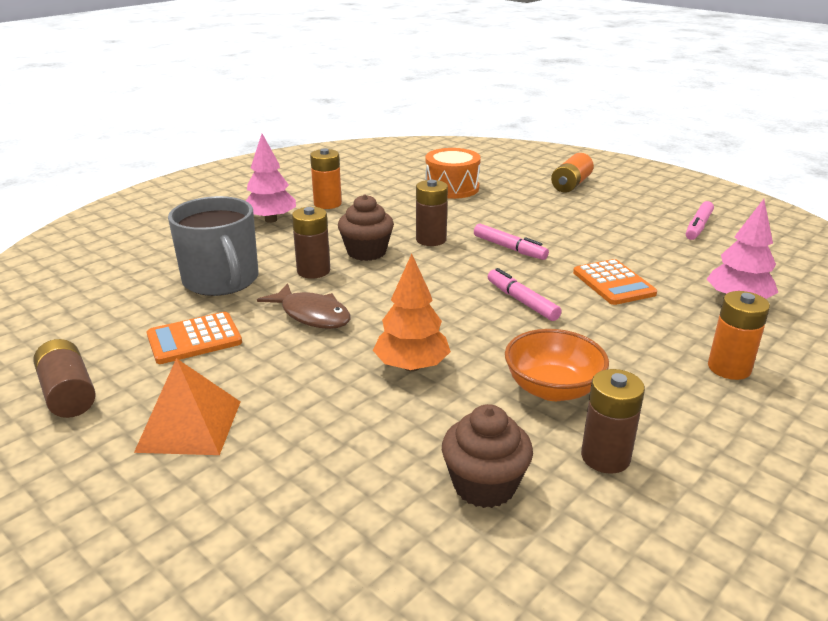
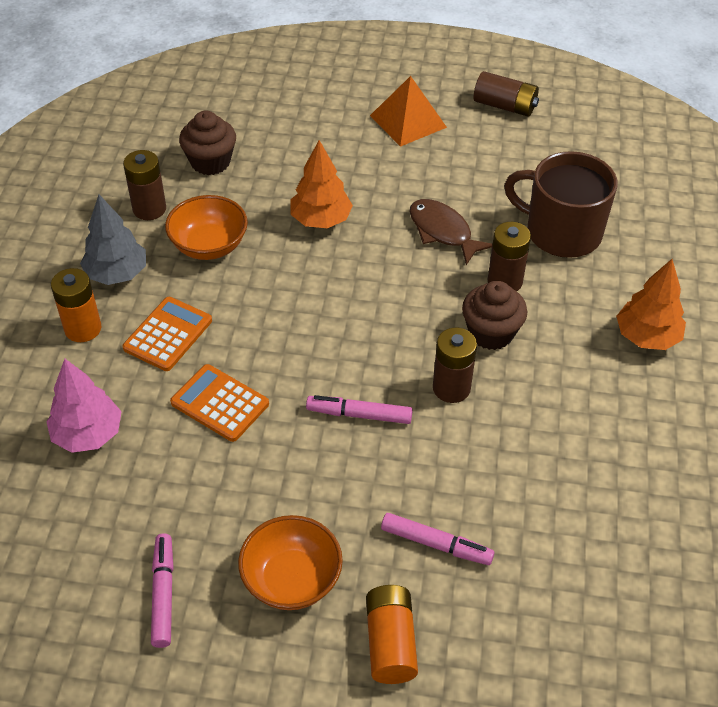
camera: 145 degrees right, 20 degrees up
orange calculator [147,312,242,364] -> orange calculator moved to [122,297,212,371]
grey mug [168,196,258,296] -> brown mug [504,151,618,258]
pink tree [246,134,296,223] -> orange tree [616,259,686,350]
brown fish [257,283,351,329] -> brown fish turned 45 degrees clockwise [409,199,492,265]
orange battery [310,148,342,209] -> none
orange drum [425,148,481,199] -> none
pink marker [488,268,561,321] -> pink marker moved to [381,513,495,565]
none -> grey tree [80,195,146,285]
none -> orange bowl [238,515,343,610]

